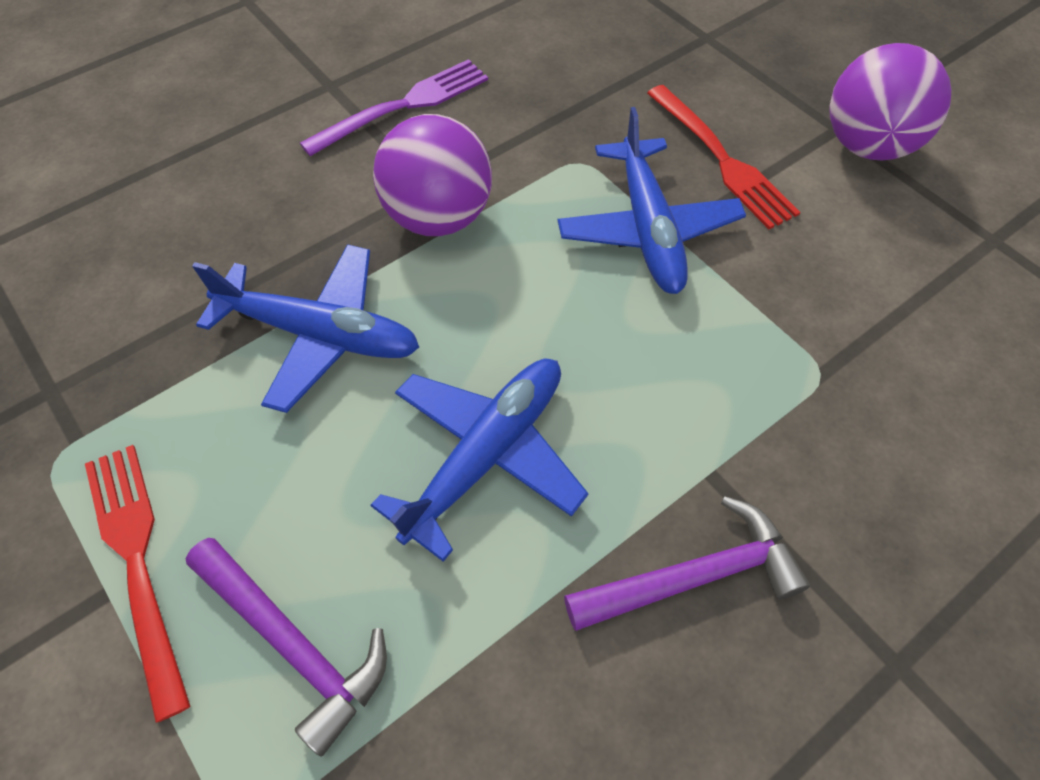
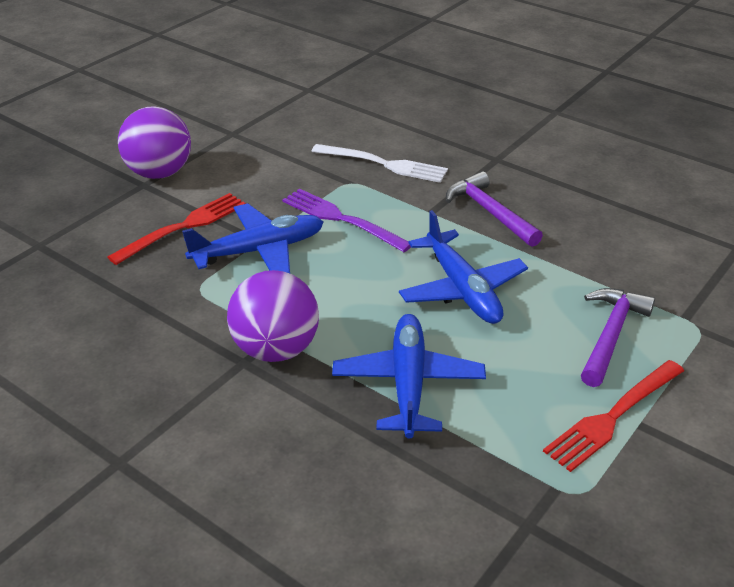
camera: 105 degrees left, 20 degrees down
purple fork [300,59,488,156] -> purple fork moved to [282,189,411,252]
blue plane [371,359,589,562] -> blue plane turned 135 degrees counterclockwise [399,210,528,324]
none -> white fork [311,144,448,183]

